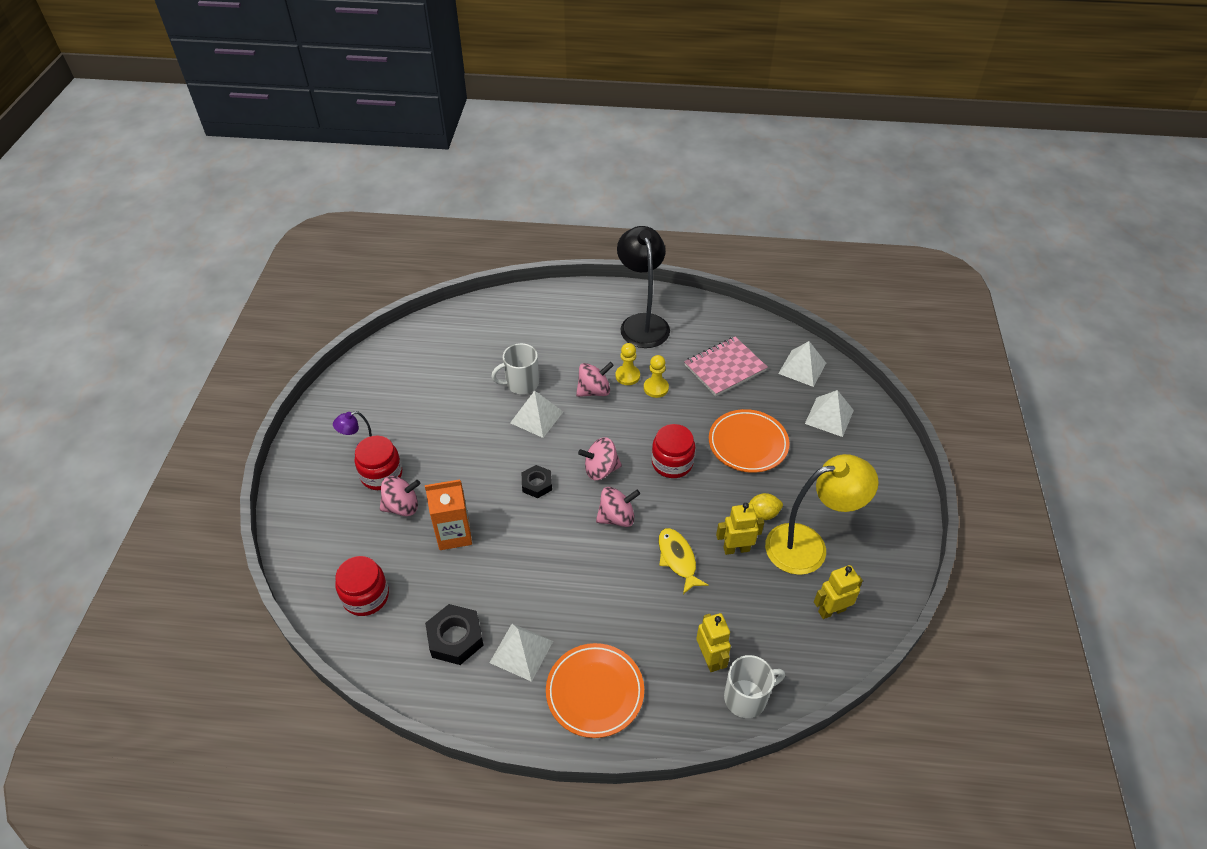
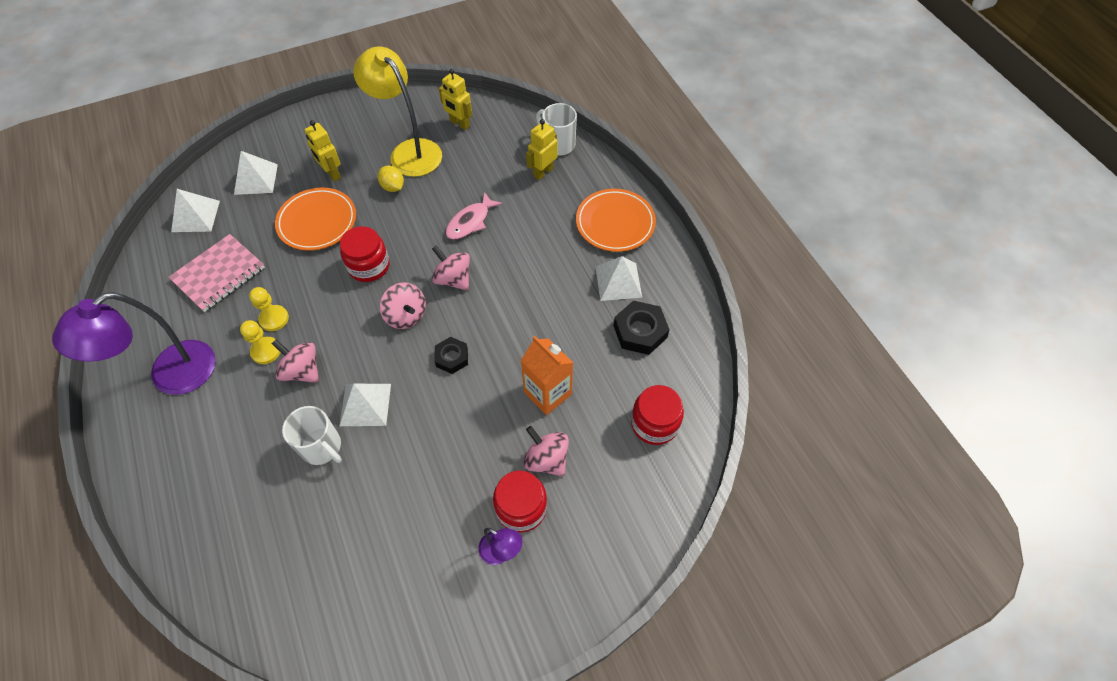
camera: 120 degrees left, 10 degrees up
black lamp [617,226,670,348] -> purple lamp [52,292,216,395]
yellow fish [658,528,708,594] -> pink fish [445,192,502,240]
pink notebook [684,337,768,396] -> pink notebook turned 75 degrees counterclockwise [169,234,265,312]
yellow robot [716,503,764,555] -> yellow robot moved to [305,120,341,182]

